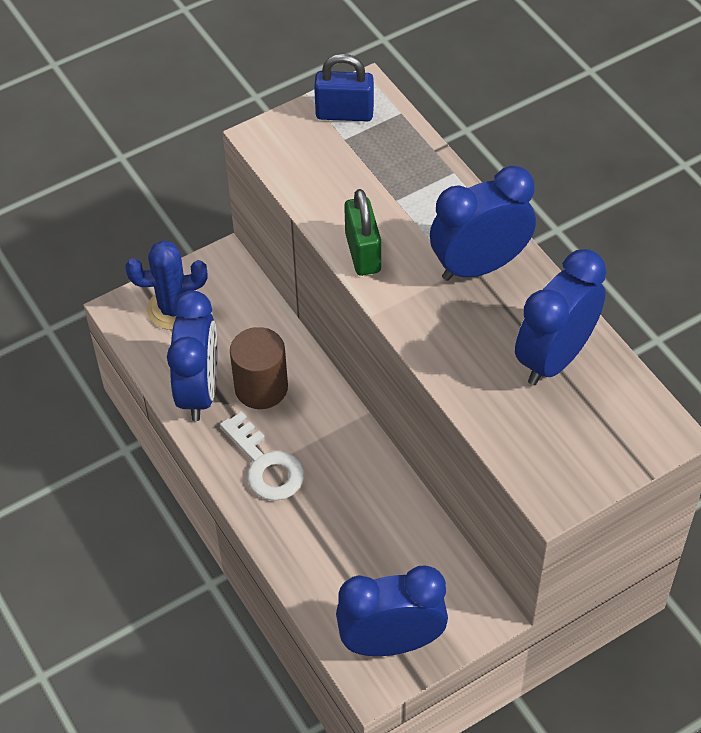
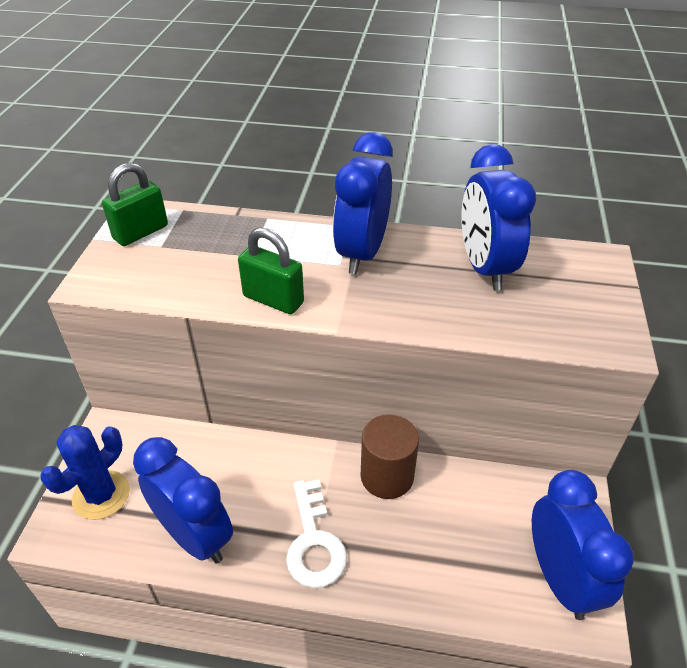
camera: 50 degrees left, 10 degrees down
white key [219,411,304,501] -> white key turned 75 degrees clockwise [286,479,347,588]
brown cylinder [230,327,288,409] -> brown cylinder moved to [361,414,419,499]
blue padlock [314,54,374,121] -> green padlock [102,163,168,246]
blue clock [336,565,448,656] -> blue clock turned 135 degrees clockwise [532,470,634,620]

